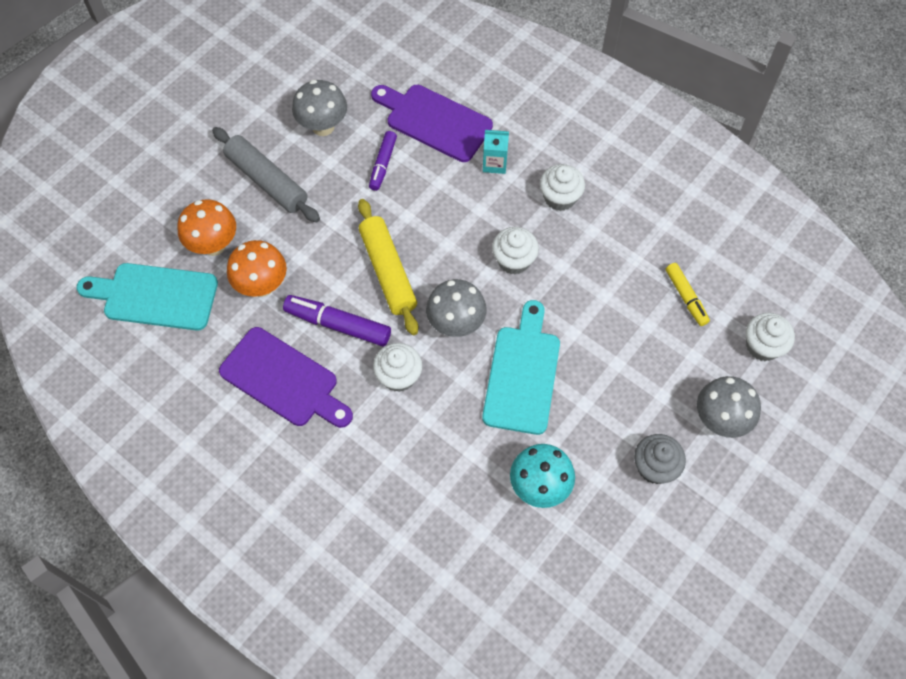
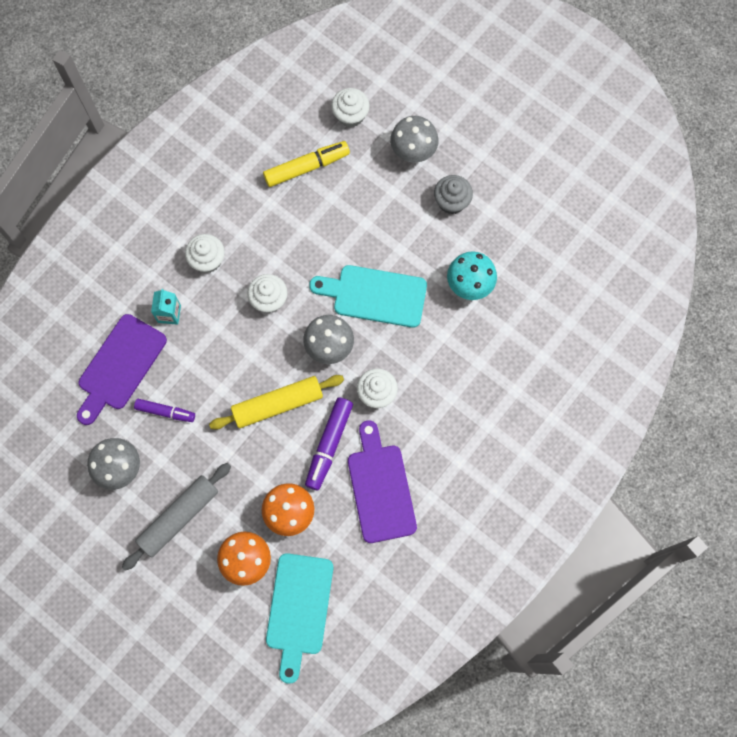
camera: 90 degrees left, 10 degrees up
purple cutting board [219,327,353,428] -> purple cutting board turned 45 degrees counterclockwise [348,420,417,543]
yellow marker [666,263,710,326] -> yellow marker [263,141,350,187], size x1.54

